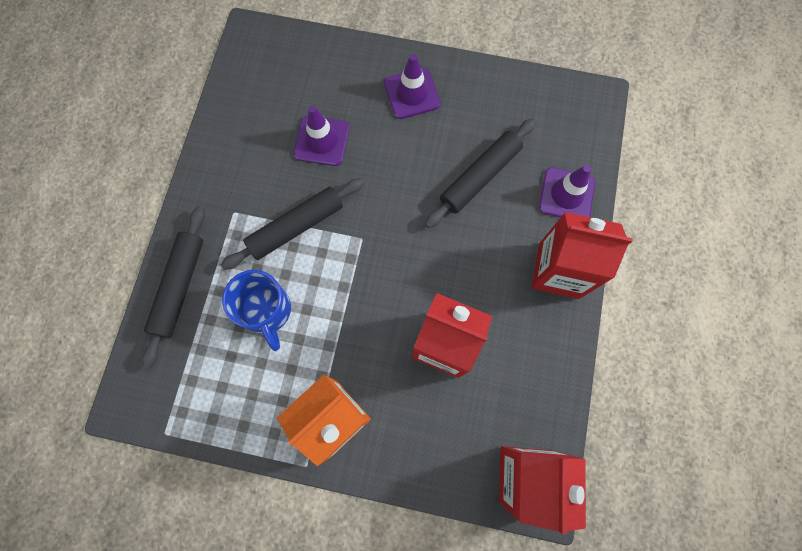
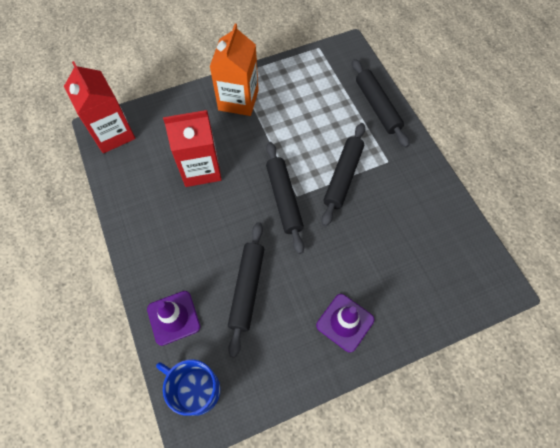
camera: 145 degrees right, 10 degrees down
blue mug [222,270,291,351] -> blue mug moved to [156,360,220,416]
purple traffic cone [294,106,349,166] -> none
red carton [532,212,633,299] -> none
none -> black rolling pin [266,142,304,254]

